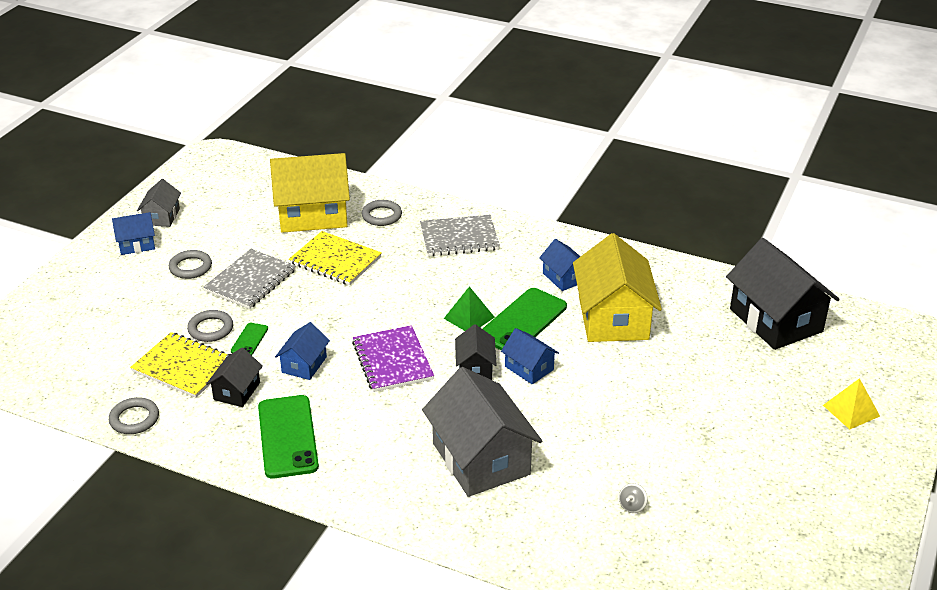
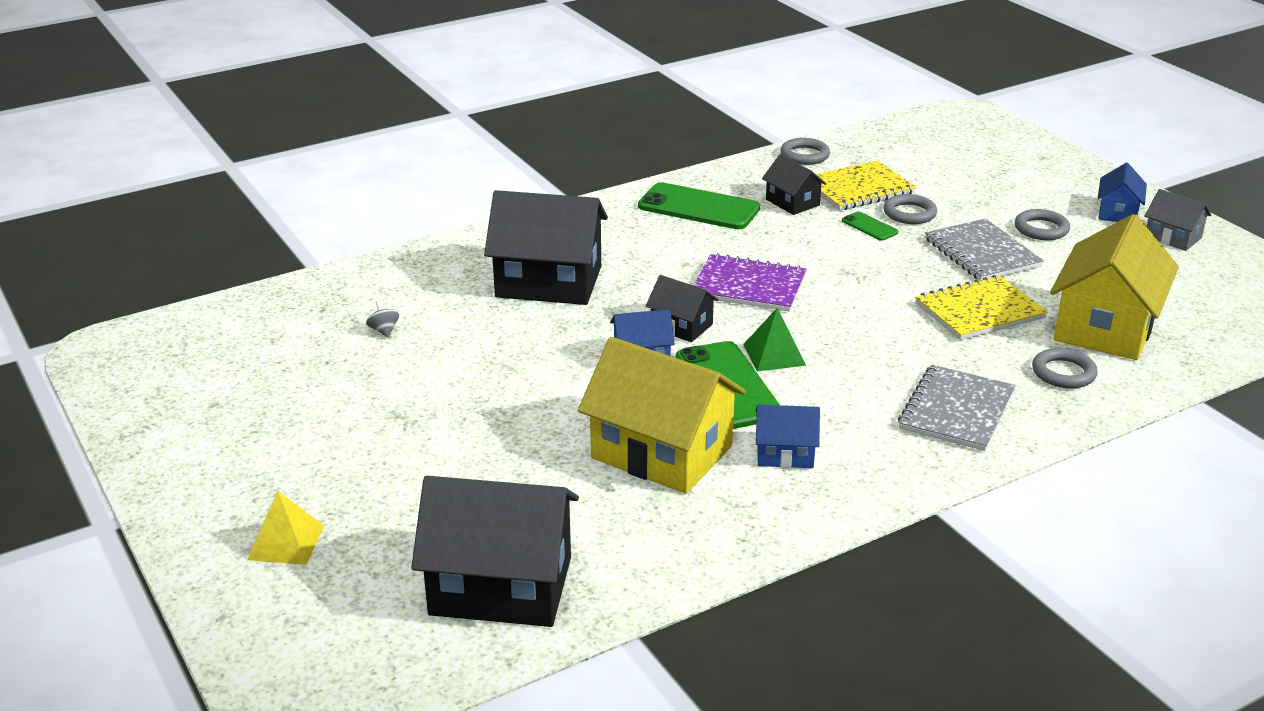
camera: 125 degrees right, 5 degrees down
blue house [275,322,330,380] -> none
grey house [422,367,542,497] -> black house [484,190,608,305]

